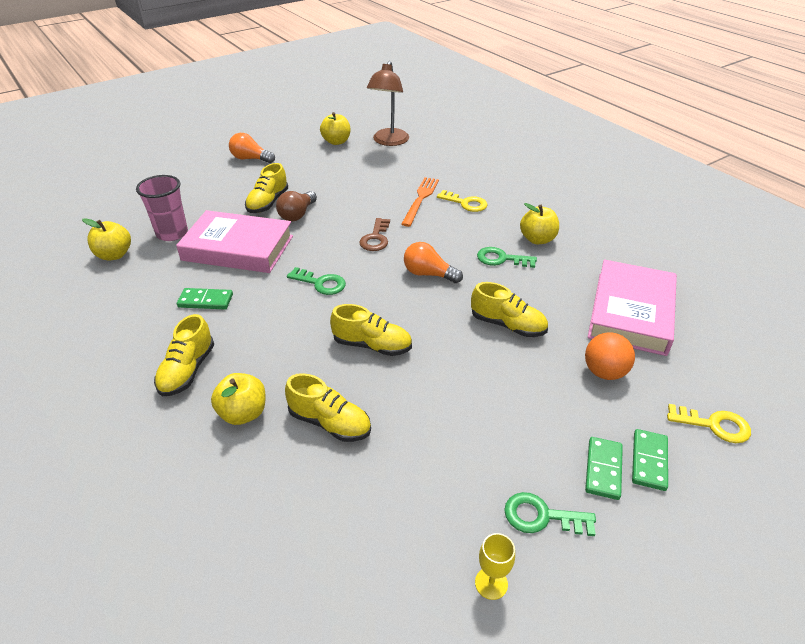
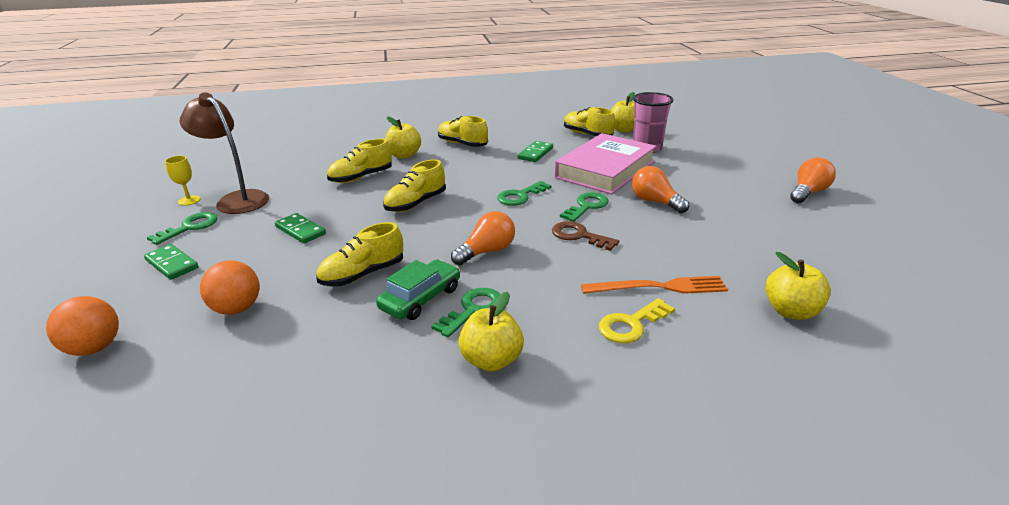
camera: 115 degrees right, 10 degrees down
yellow shoe [245,163,288,213] -> yellow shoe moved to [564,107,615,136]
brown light bulb [276,191,317,221] -> orange light bulb [632,166,689,213]
yellow apple [320,112,350,145] -> yellow apple moved to [765,252,831,320]
brown lamp [367,61,409,146] -> brown lamp moved to [180,93,269,214]
orange fork [401,177,439,227] -> orange fork turned 45 degrees counterclockwise [581,276,728,294]
pink book [588,260,677,356] -> none
green domino [632,429,668,491] -> green domino moved to [275,213,326,244]
yellow key [667,404,751,443] -> orange ball [46,296,119,356]
none -> green car [376,259,460,320]
none -> green key [560,192,609,222]

